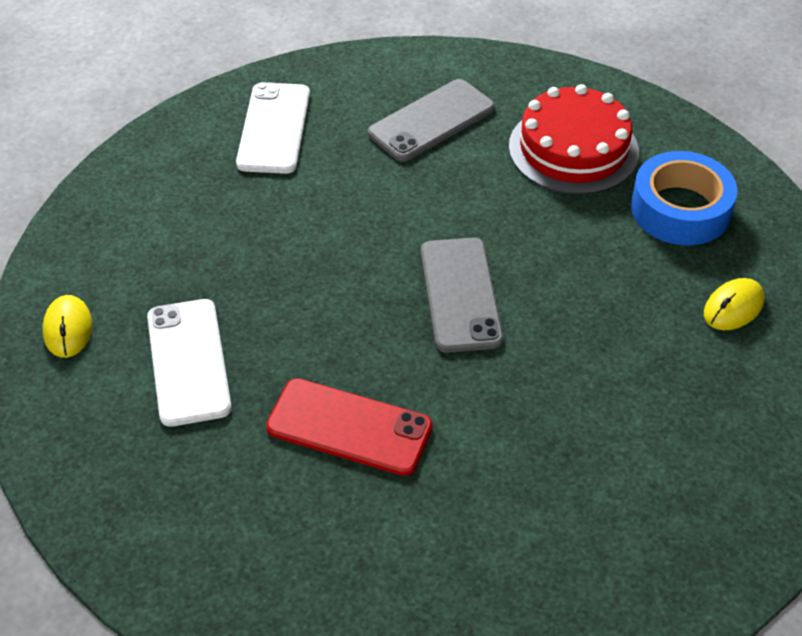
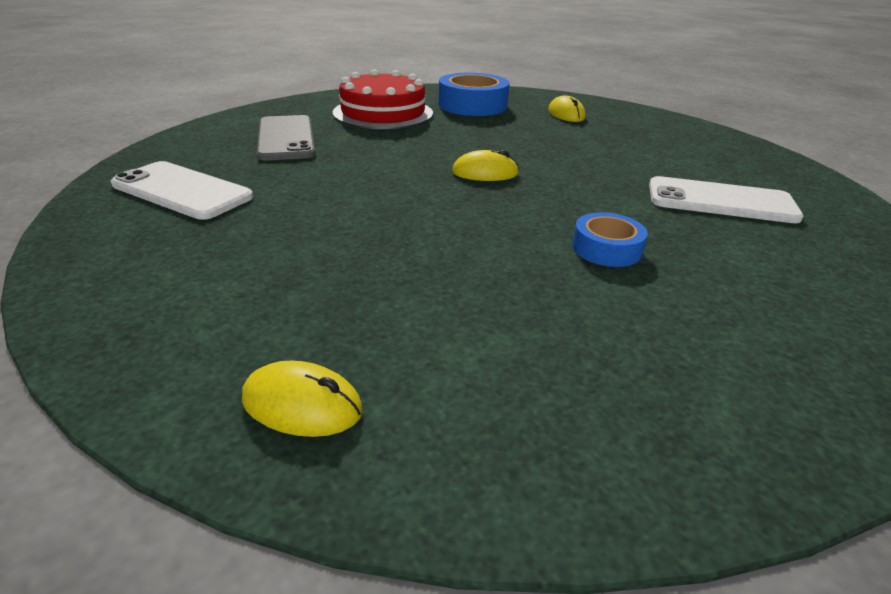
camera: 65 degrees left, 15 degrees down
white phone [147,299,232,427] -> white phone moved to [649,176,804,223]
red phone [266,378,433,476] -> blue tape [572,212,648,267]
grey phone [421,237,504,353] -> yellow mouse [452,150,519,181]

